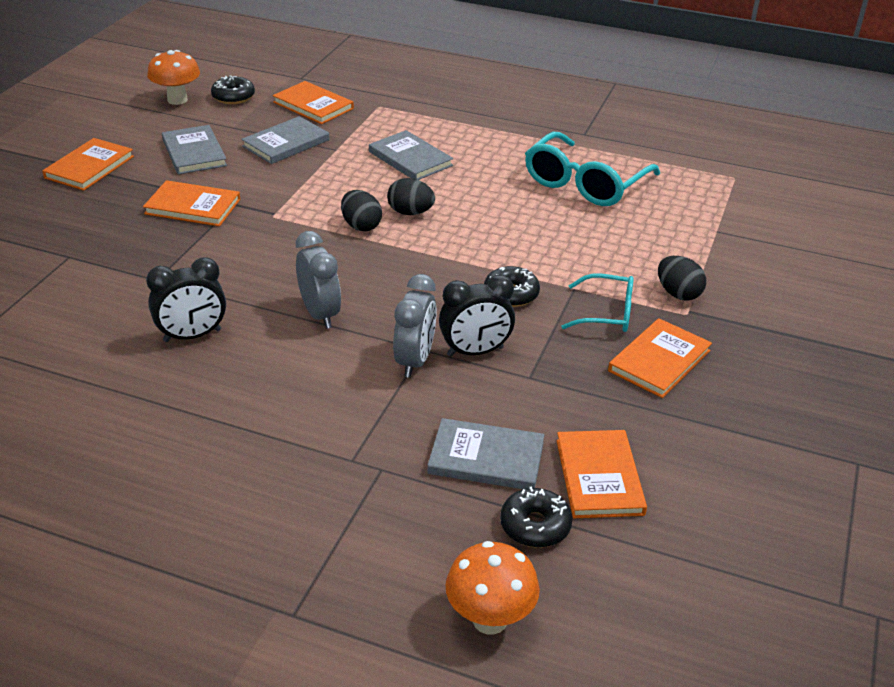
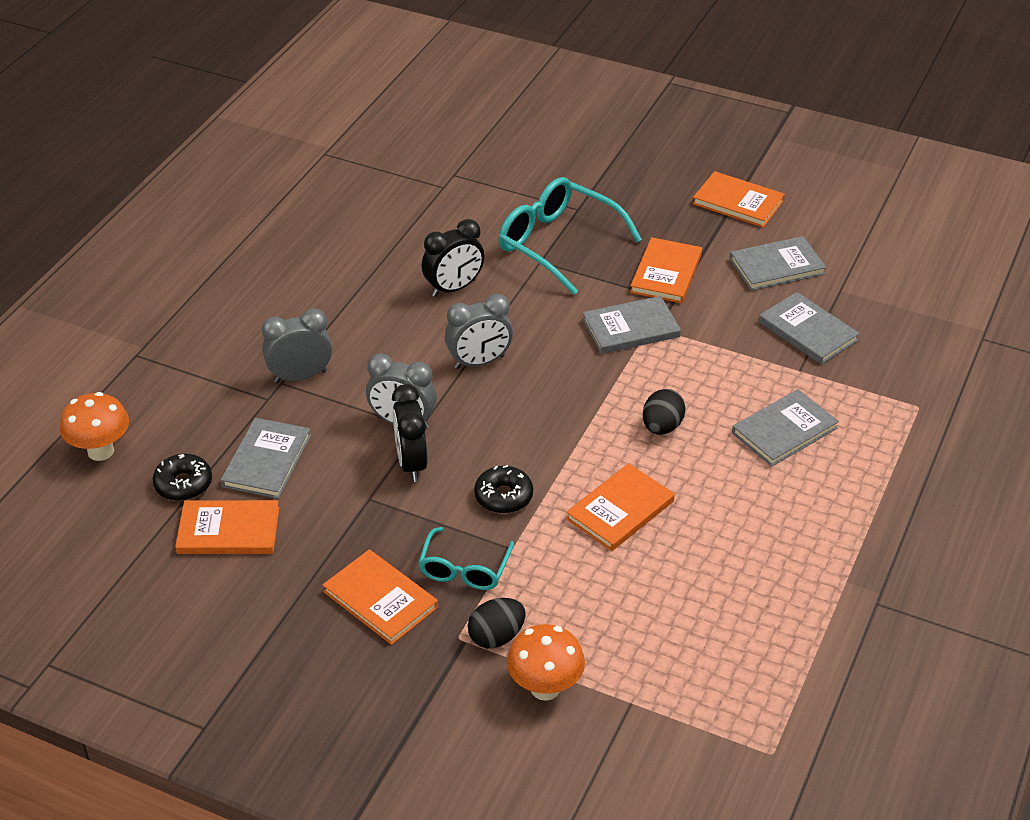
camera: 95 degrees right, 5 degrees up
black clock [146,257,226,342] -> black clock turned 105 degrees counterclockwise [422,219,484,297]
orange mushroom [147,50,200,105] -> orange mushroom moved to [507,624,585,701]
black donut [211,75,255,104] -> none
orange book [273,81,354,124] -> orange book moved to [566,463,675,551]
black egg [341,190,382,232] -> none
turquoise glasses [525,132,660,206] -> turquoise glasses moved to [499,177,642,295]
none -> grey clock [262,308,332,383]
none -> grey book [582,296,681,354]

